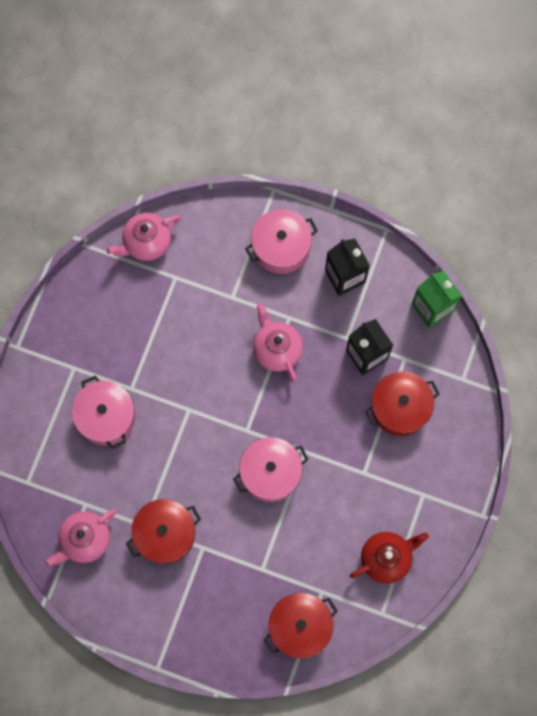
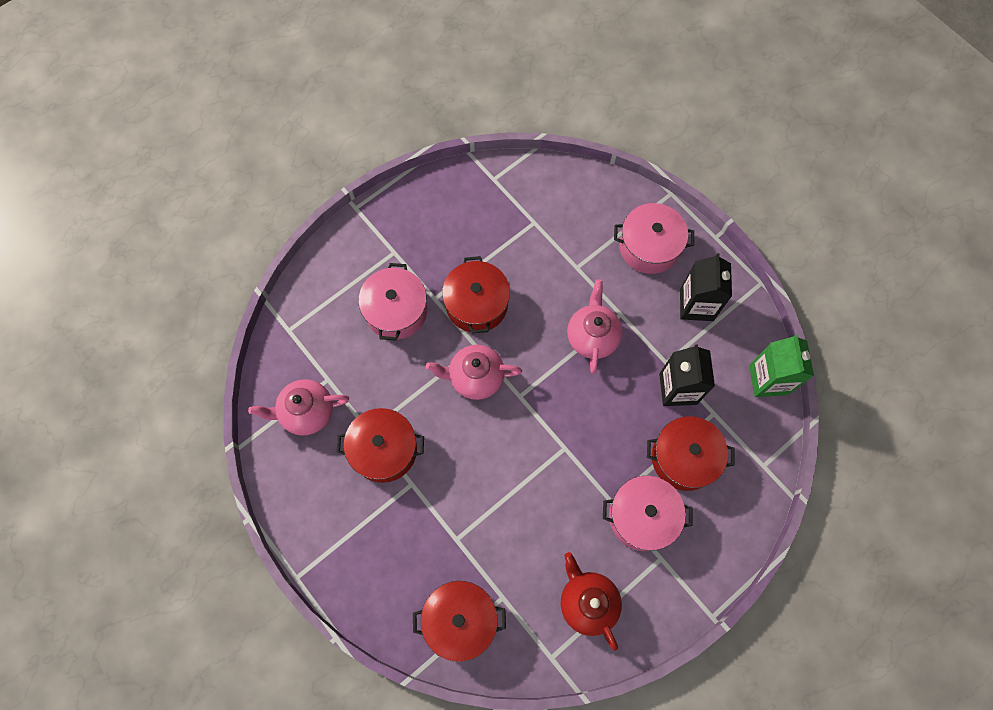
camera: 30 degrees right, 5 degrees down
pink teapot [106,213,181,261] -> pink teapot moved to [426,345,522,400]
pink pot [233,437,309,502] -> pink pot moved to [603,476,692,551]
red teapot [350,532,429,584] -> red teapot turned 120 degrees counterclockwise [561,552,622,651]
none -> red pot [442,256,510,334]

